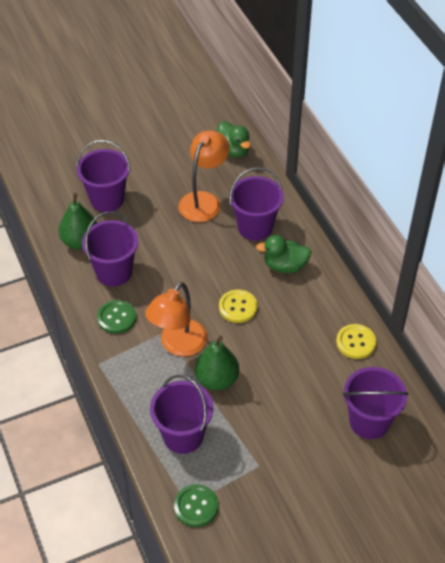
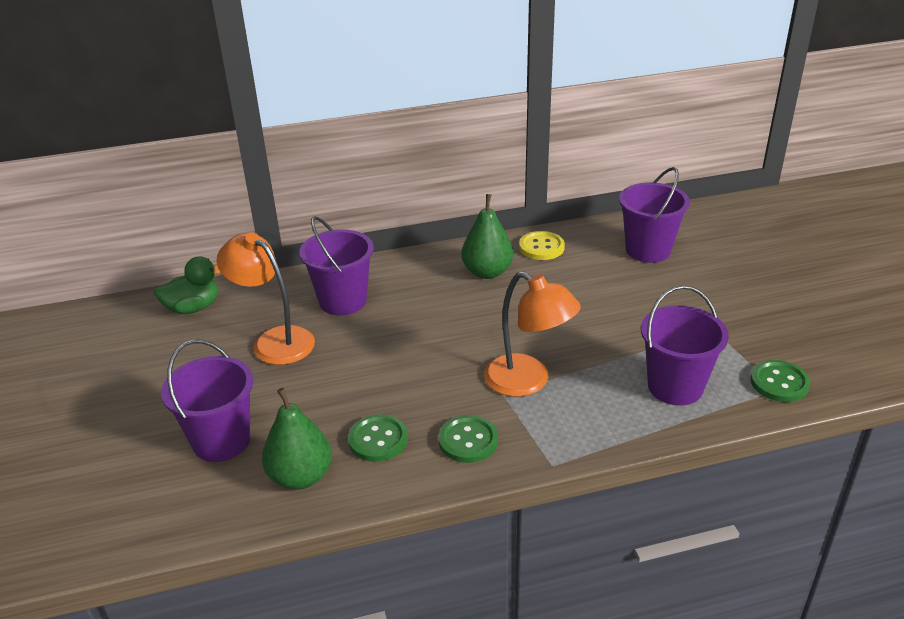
camera: 80 degrees left, 15 degrees down
purple bucket [82,212,139,286] -> green button [348,414,408,462]
green pear [195,336,239,391] -> green pear moved to [461,194,514,279]
yellow button [219,290,257,323] -> none
green duck [256,235,312,273] -> none

